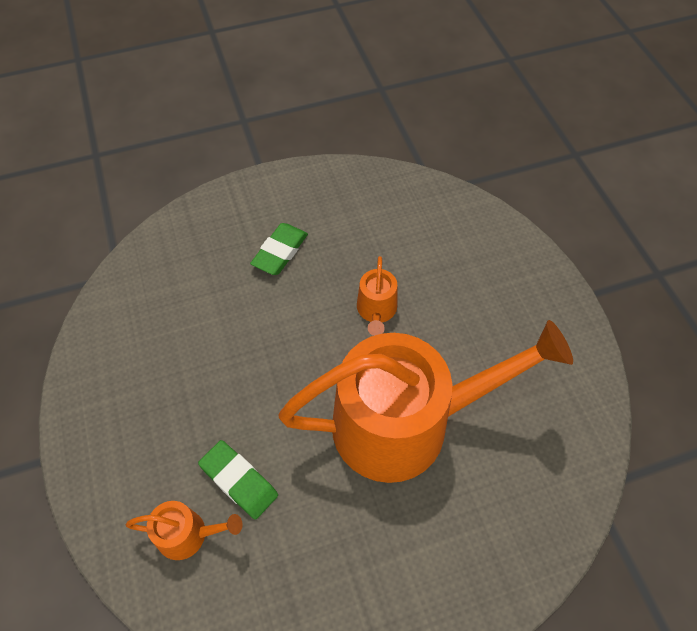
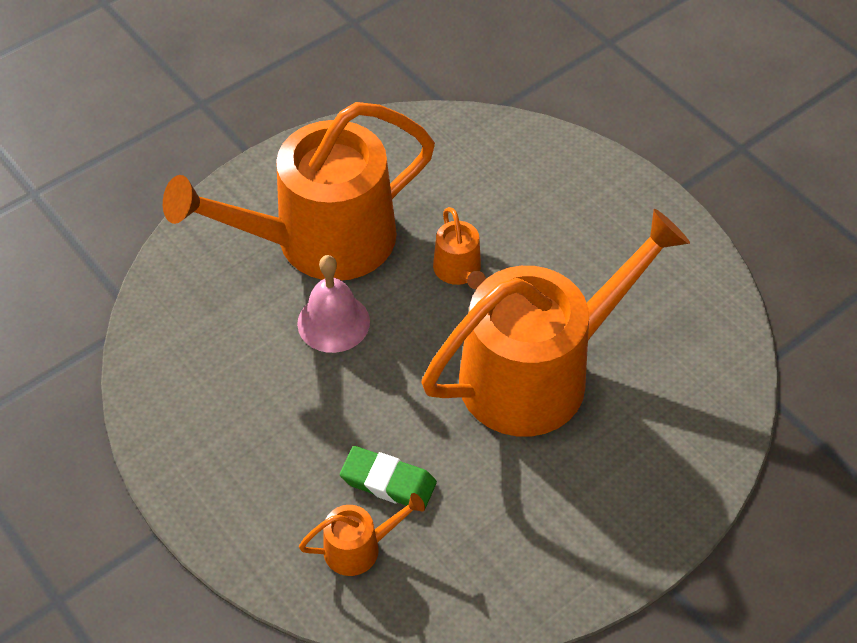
camera: 20 degrees left, 5 degrees down
green eraser [250,223,308,275] -> orange watering can [163,102,435,281]
none -> pink bell [297,255,370,353]

